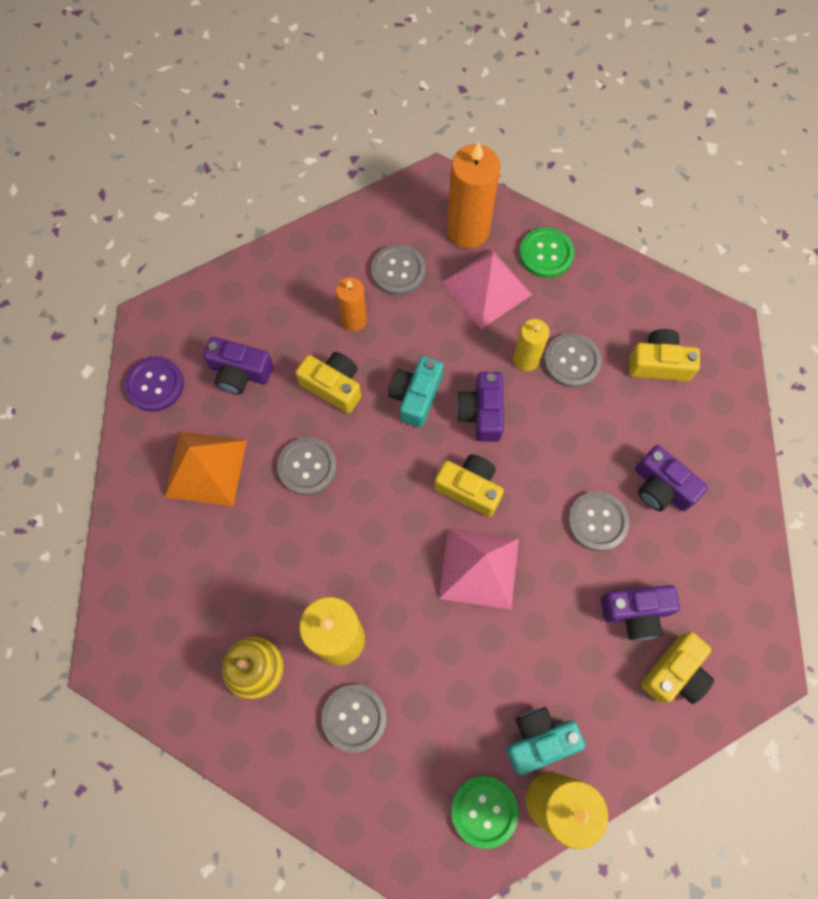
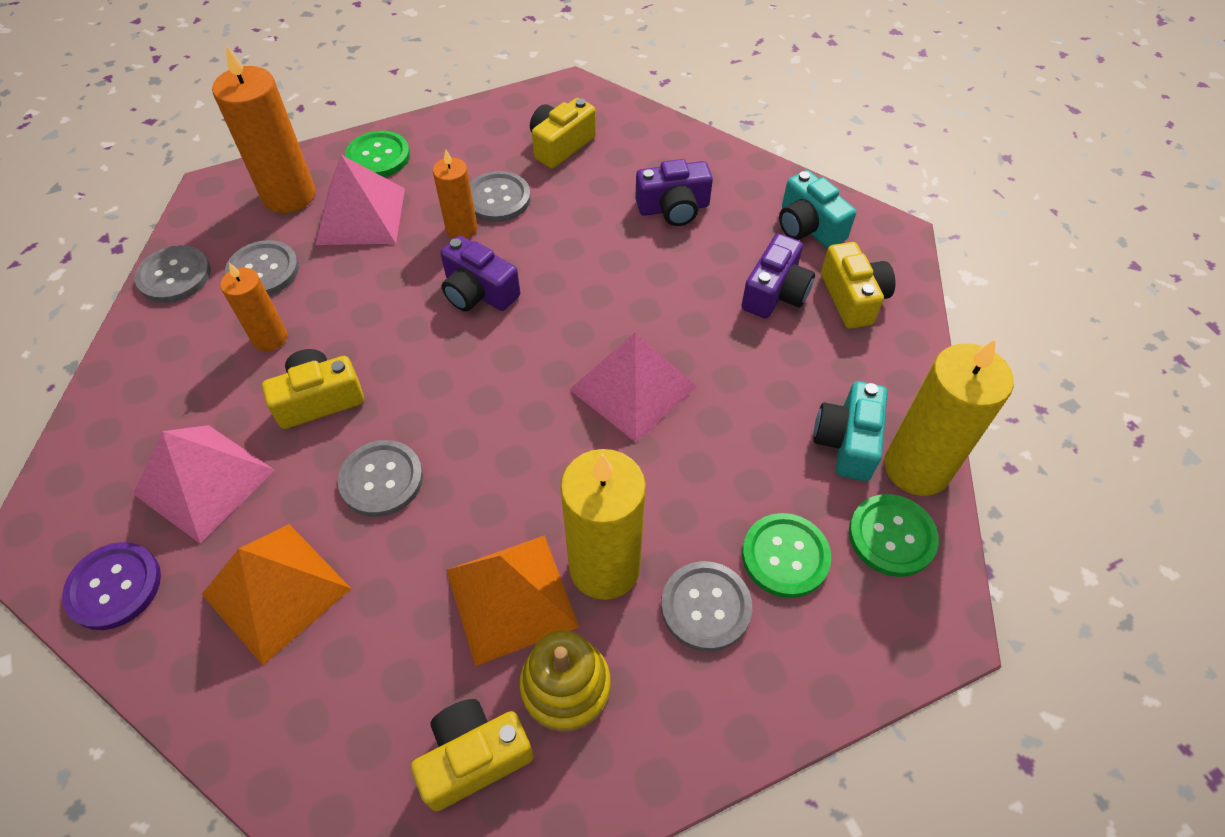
camera: 55 degrees left, 15 degrees down
purple camera [203,337,273,394] -> pink pyramid [133,425,275,544]
turquoise camera [388,356,444,428] -> turquoise camera moved to [779,170,856,248]
yellow camera [434,454,504,517] -> yellow camera moved to [411,699,534,811]
yellow candle [513,319,550,371] -> orange candle [433,149,478,239]
grey button [568,491,630,551] -> grey button moved to [134,245,211,303]
none -> orange pyramid [447,535,579,666]
none -> green button [742,513,831,598]

